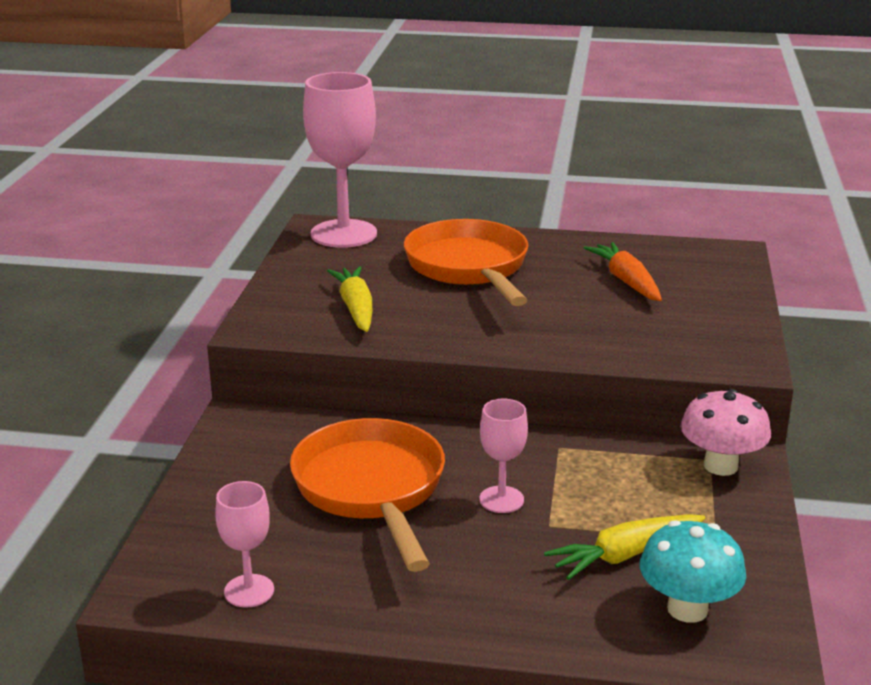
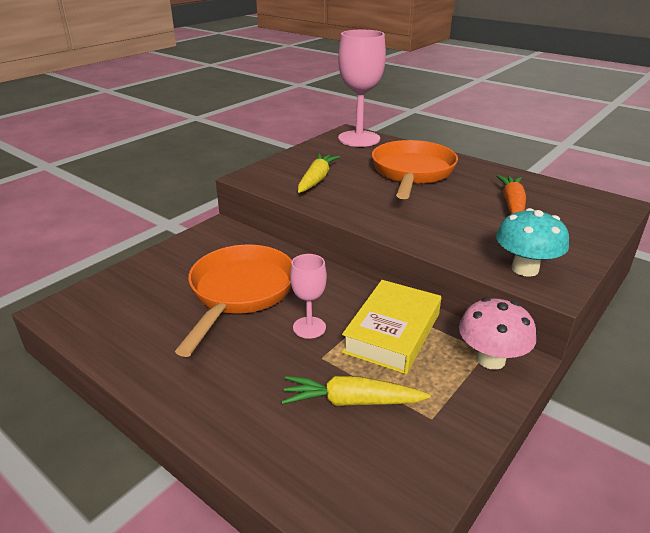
camera: 30 degrees right, 5 degrees up
pink goblet [215,481,274,608] -> none
turquoise mushroom [640,520,746,623] -> turquoise mushroom moved to [496,208,569,277]
none -> yellow book [342,280,441,374]

